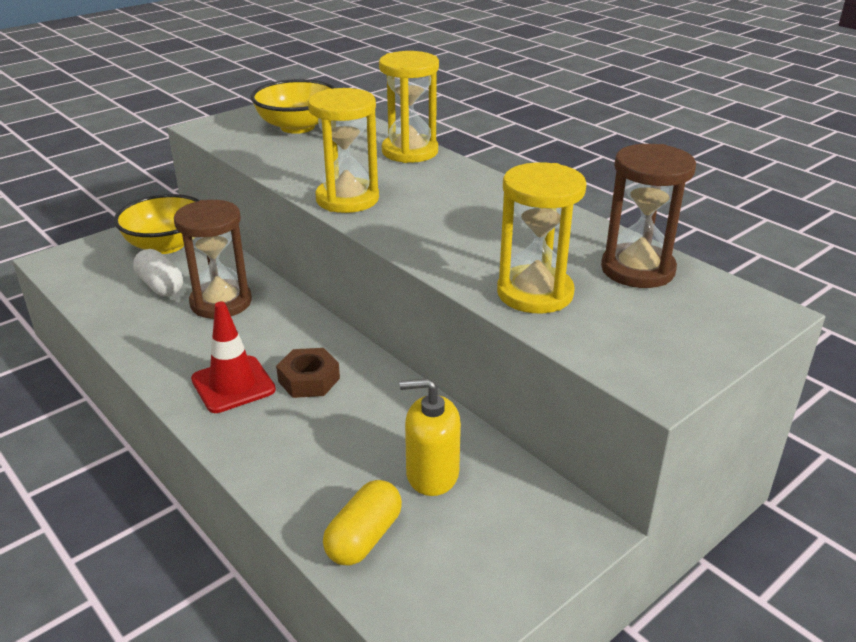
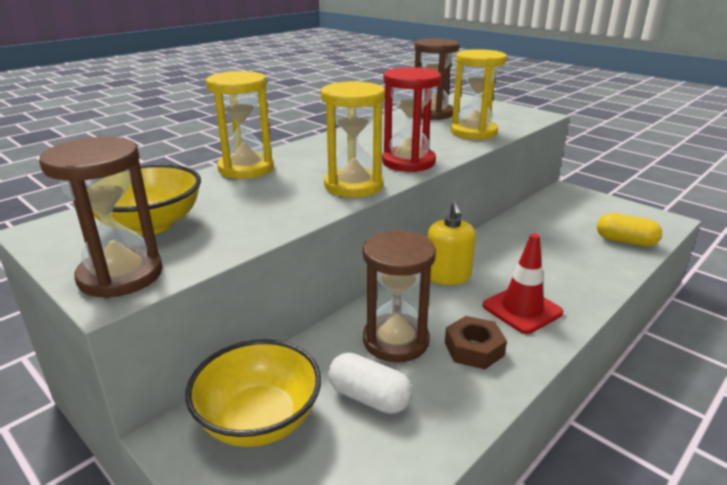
camera: 95 degrees left, 5 degrees down
white capsule [133,249,183,296] -> white capsule turned 75 degrees clockwise [328,353,412,414]
brown nut [276,348,340,398] -> brown nut moved to [445,316,507,369]
yellow soap dispenser [400,378,461,496] -> yellow soap dispenser moved to [427,201,476,285]
none -> brown hourglass [39,137,163,298]
none -> red hourglass [382,67,442,172]

